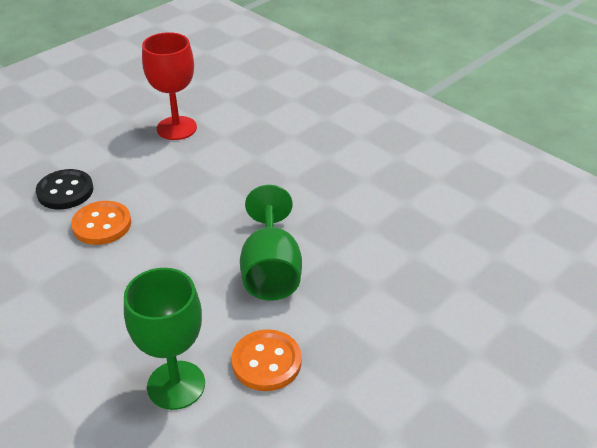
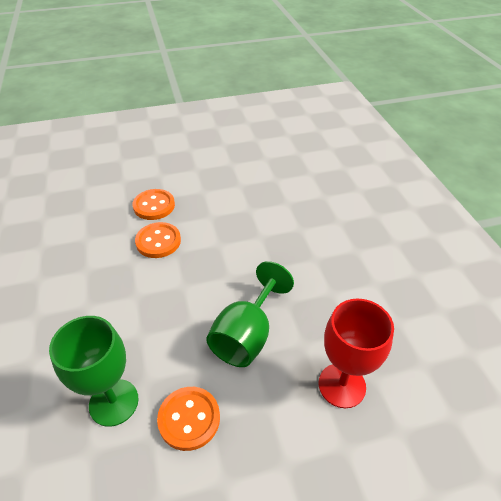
camera: 30 degrees right, 5 degrees up
black button [36,169,93,209] -> orange button [133,189,175,220]
red goblet [142,32,197,140] -> red goblet moved to [319,298,394,408]

